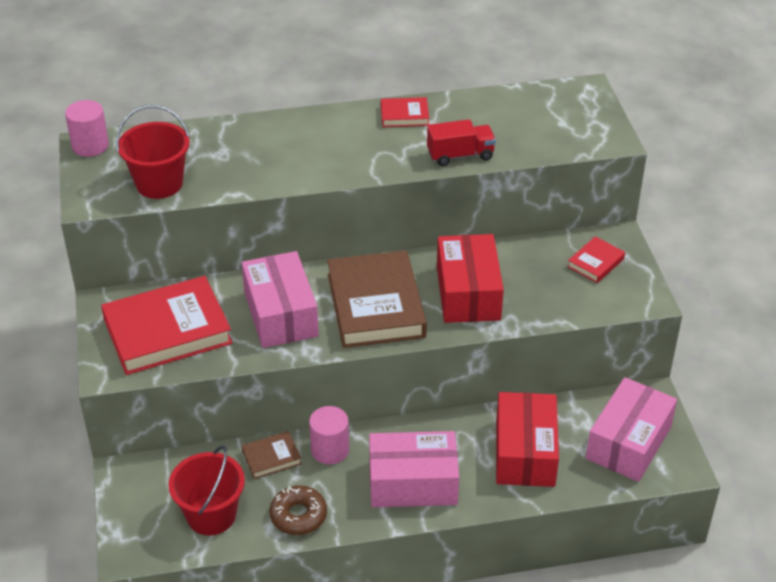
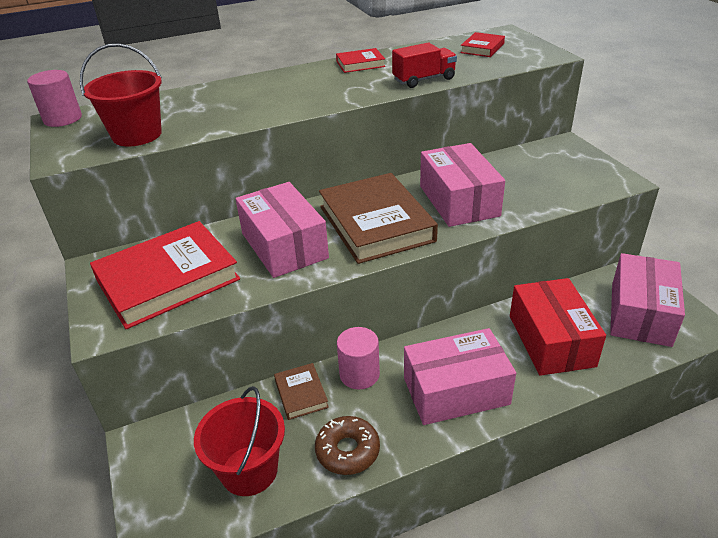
camera: 10 degrees left, 5 degrees down
brown book [242,431,302,479] -> brown book turned 75 degrees counterclockwise [274,363,329,420]
red box [437,234,504,323] -> pink box [420,143,505,227]
red book [567,236,625,283] -> red book moved to [460,32,505,57]

